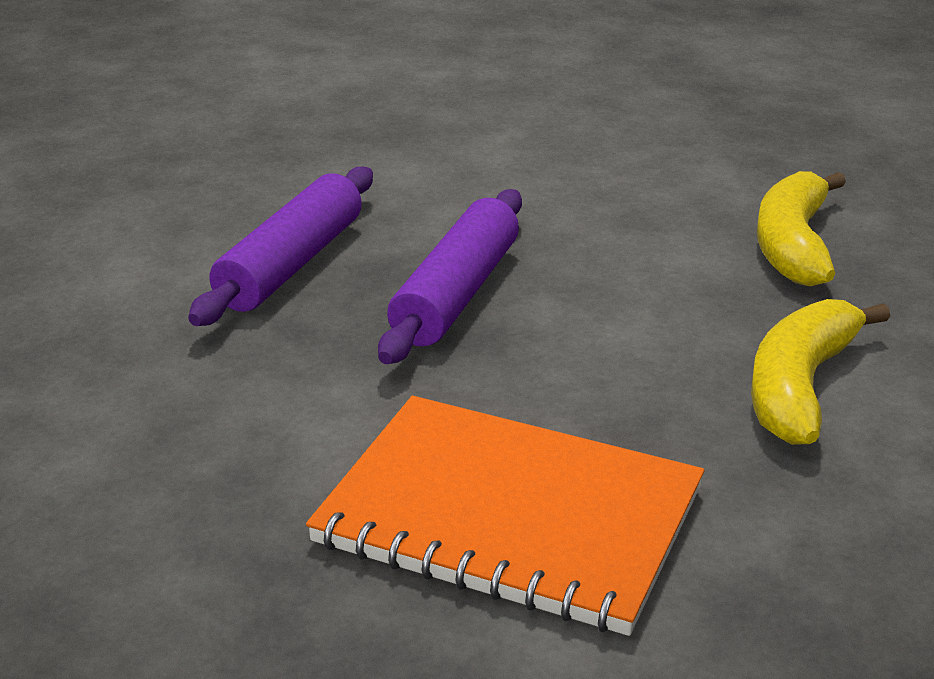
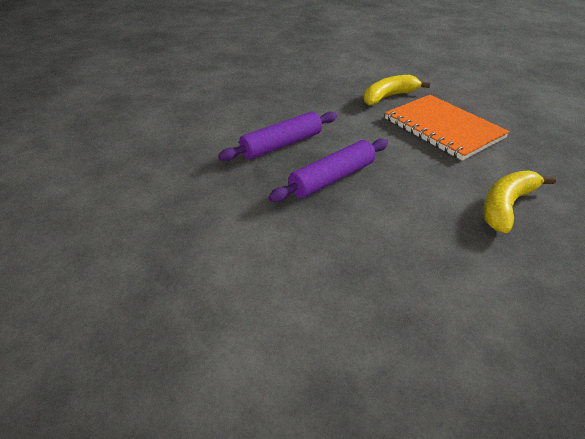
camera: 30 degrees right, 10 degrees up
orange notebook [306,396,705,636] -> orange notebook moved to [385,95,510,161]
yellow banana [751,299,890,445] -> yellow banana moved to [364,75,430,106]

